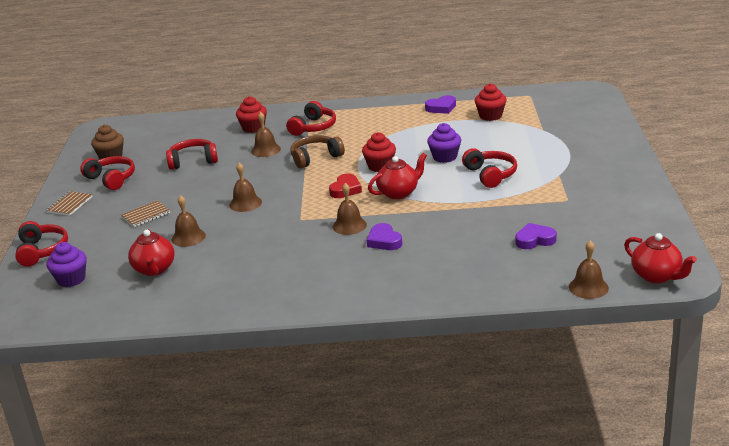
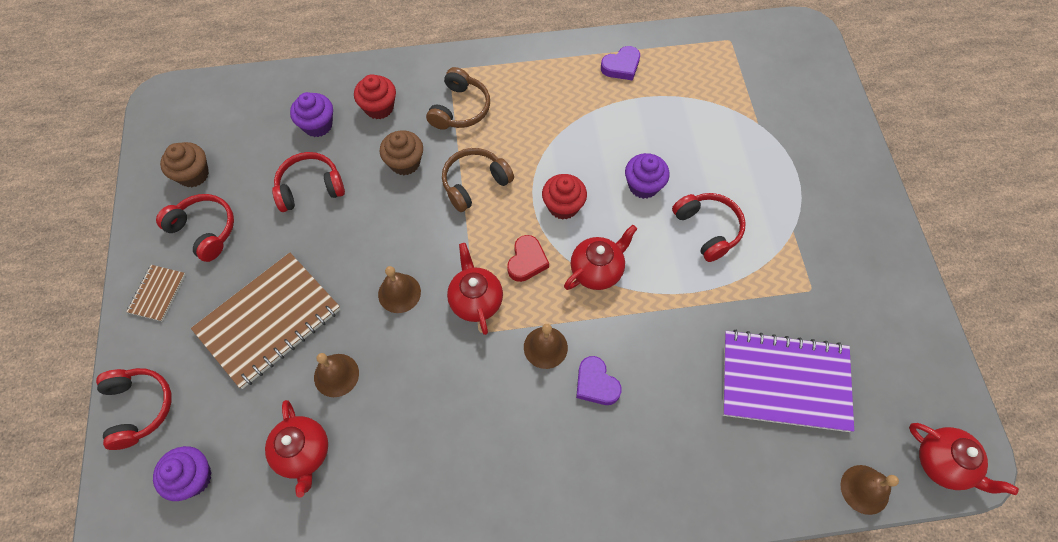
camera: 10 degrees left, 35 degrees up
brown notebook [121,201,170,227] -> brown notebook [191,253,340,389], size x2.22
brown bell [251,112,281,157] -> brown cupcake [379,130,423,175]
red headphones [286,101,336,136] -> brown headphones [426,67,490,130]
red cupcake [475,83,507,121] -> none
purple heart [515,223,557,249] -> purple notebook [723,330,854,432]
none -> purple cupcake [290,92,333,137]
none -> red teapot [447,243,503,335]

